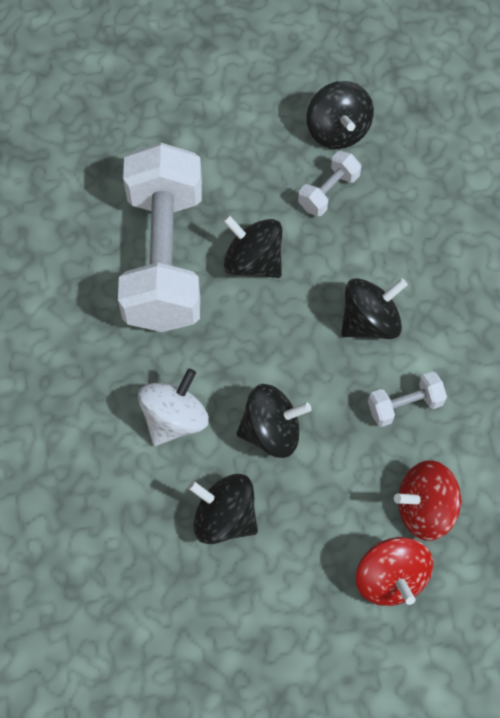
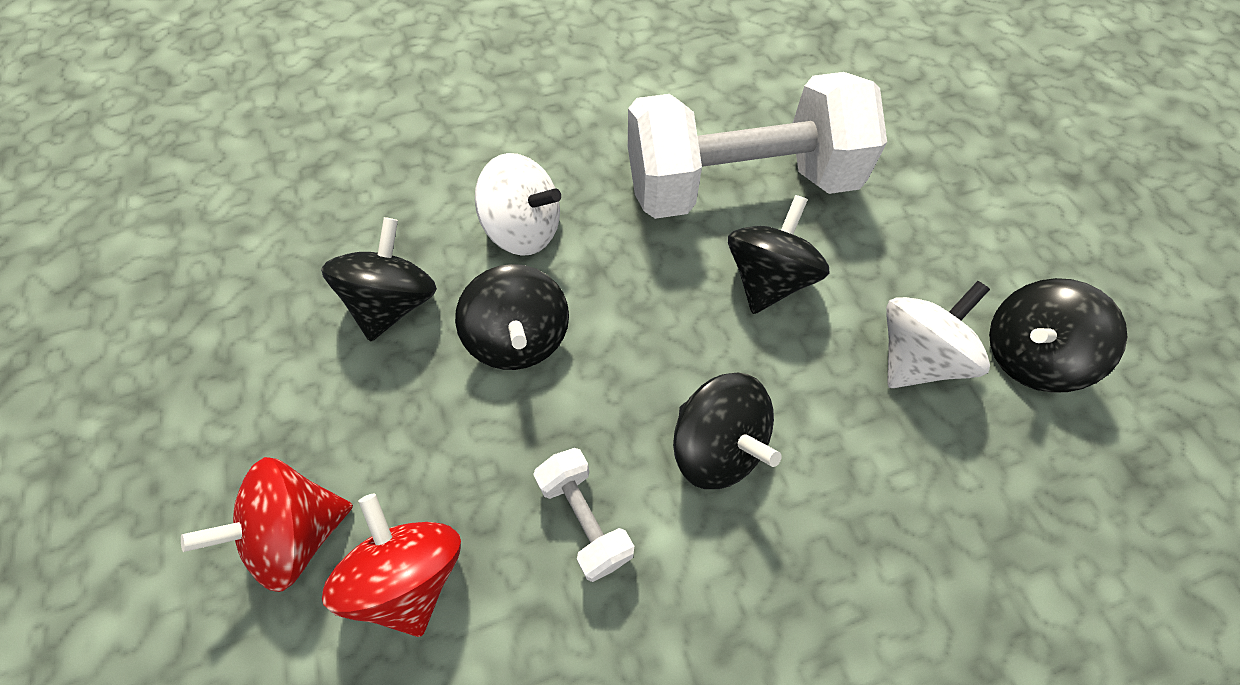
camera: 80 degrees right, 5 degrees down
white dumbbell [298,151,361,216] -> white spinning top [886,281,990,388]

